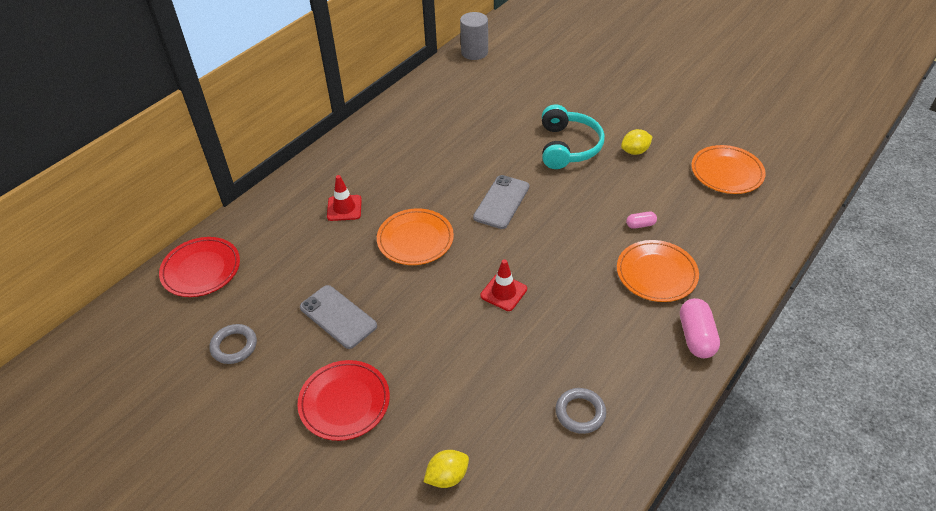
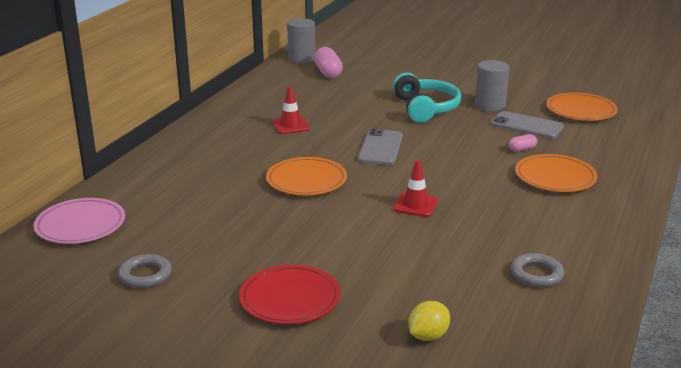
camera: 15 degrees left, 20 degrees down
red plate [159,237,240,297] -> pink plate [34,198,125,244]
grey phone [300,285,377,349] -> grey phone moved to [491,111,564,139]
red traffic cone [327,175,362,221] -> red traffic cone moved to [272,87,310,134]
yellow lemon [621,129,652,155] -> grey cylinder [475,60,509,111]
pink capsule [680,298,720,358] -> pink capsule moved to [314,47,343,78]

